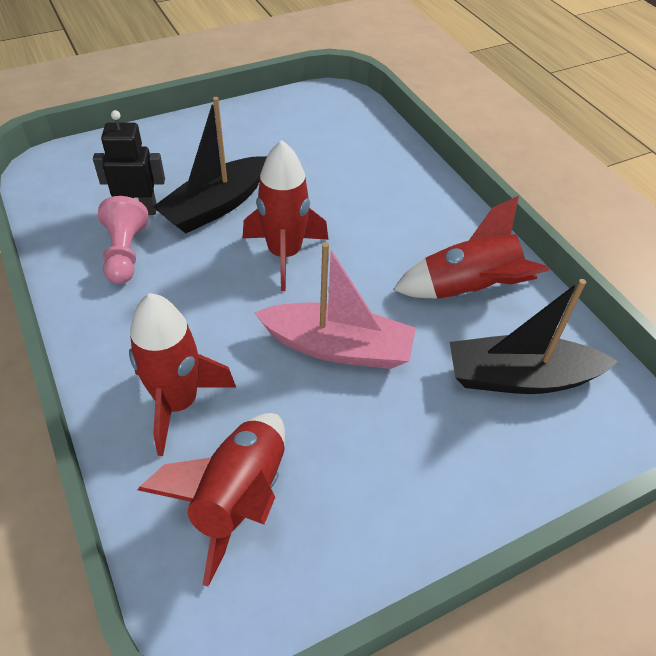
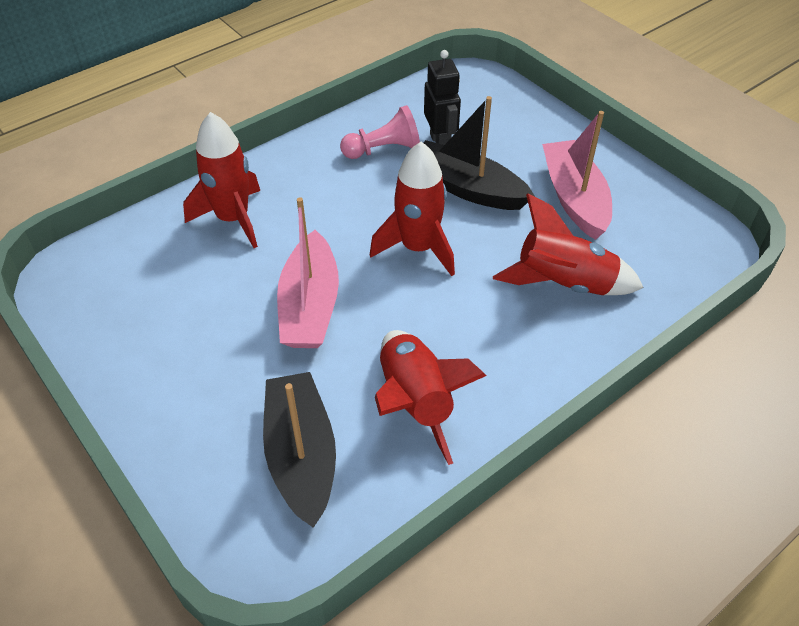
camera: 80 degrees right, 0 degrees up
red rocket [138,413,285,586] -> red rocket moved to [493,193,643,295]
none -> pink boat [542,111,612,240]

